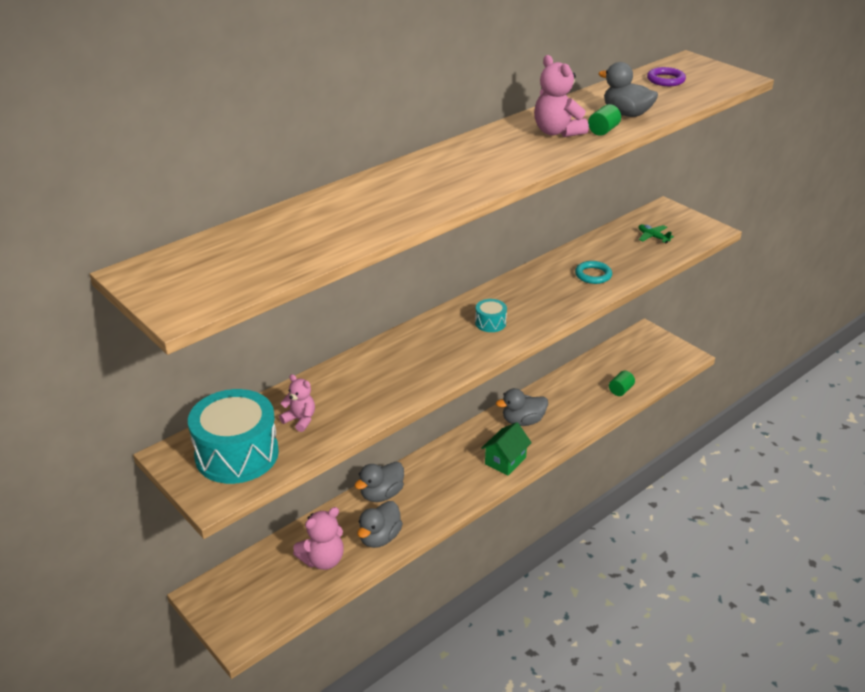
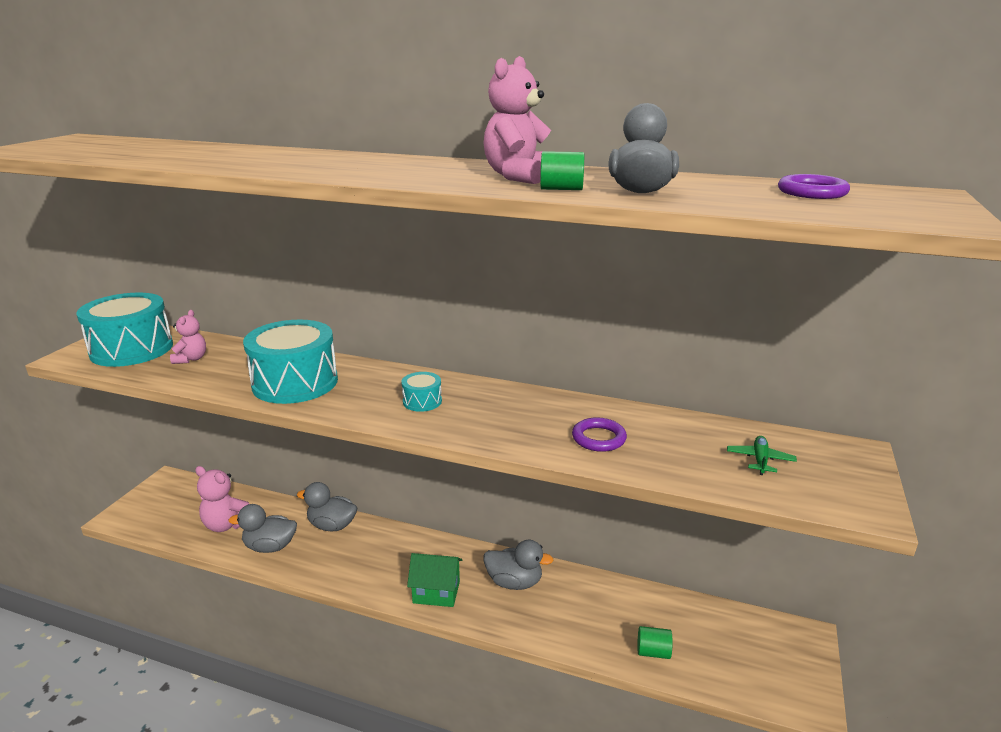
camera: 60 degrees right, 10 degrees down
grey duck [496,388,548,426] -> grey duck turned 150 degrees clockwise [484,540,554,590]
turquoise ring [575,261,612,284] -> purple ring [572,418,627,452]
none -> turquoise drum [243,320,338,404]

